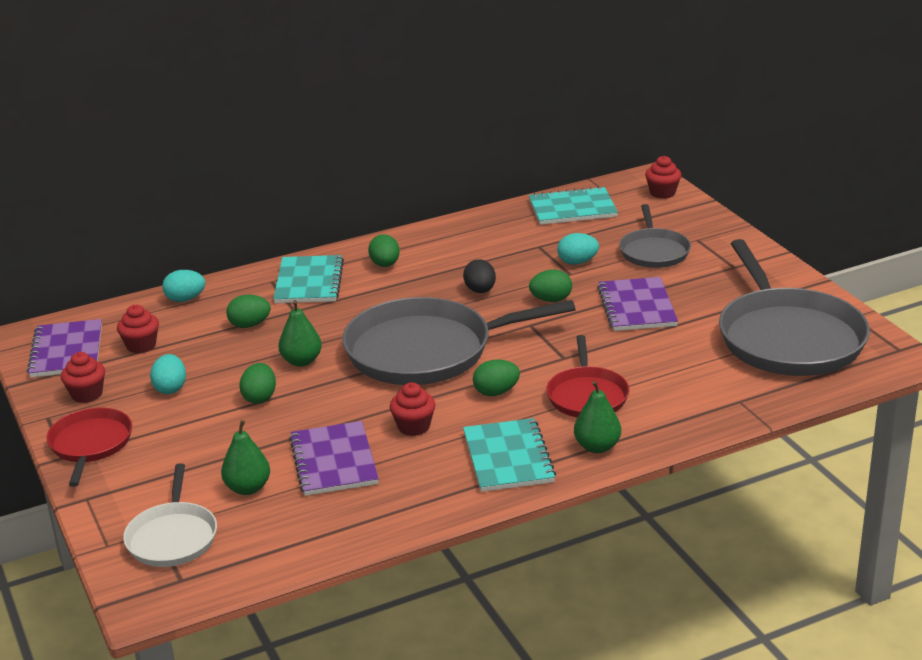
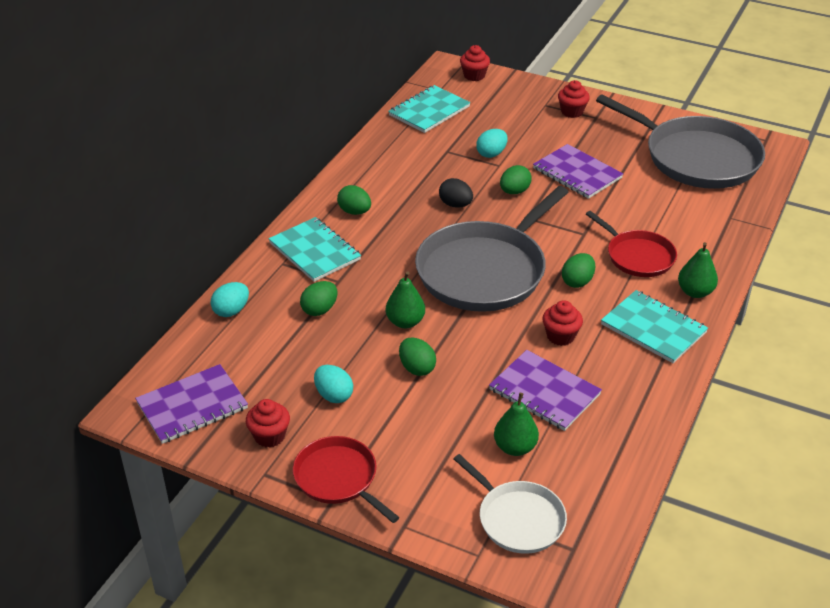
camera: 40 degrees left, 10 degrees up
purple notebook [27,319,102,378] -> purple notebook turned 75 degrees counterclockwise [135,364,248,444]
red cupcake [117,305,159,353] -> red cupcake moved to [558,80,590,118]
grey pan [619,204,691,268] -> none

